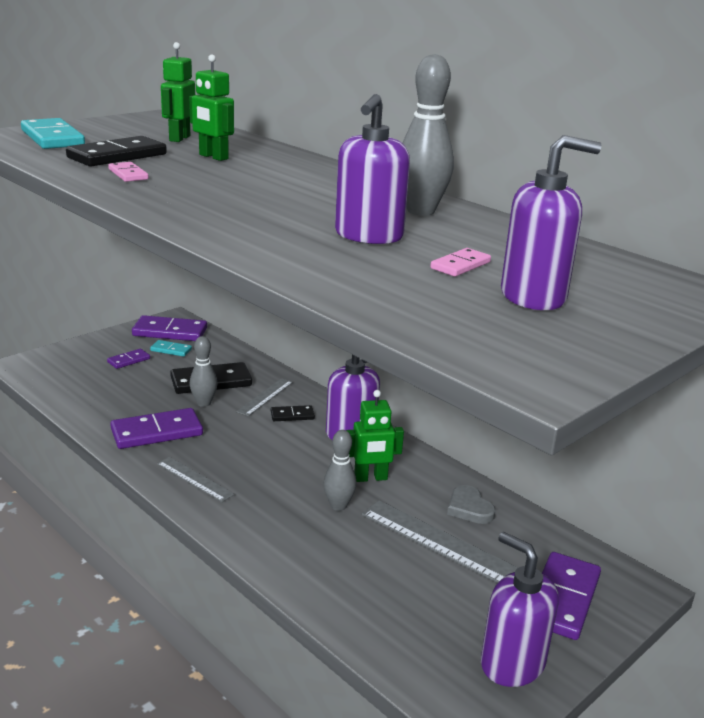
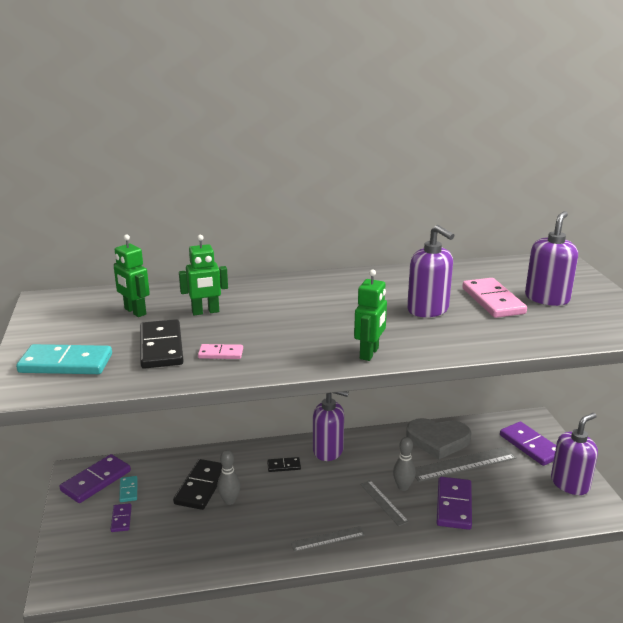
camera: 55 degrees left, 0 degrees up
purple domino [110,408,203,449] -> purple domino moved to [437,477,472,530]
turquoise domino [150,340,192,357] -> turquoise domino turned 60 degrees counterclockwise [119,476,137,502]
grey ruler [236,378,293,416] -> grey ruler moved to [360,480,409,526]
black domino [271,405,315,421] -> black domino turned 60 degrees clockwise [267,457,301,472]
green robot [346,390,404,482] -> green robot moved to [354,269,387,361]
grey bowling pin [402,54,454,216] -> none
pink domino [430,248,491,277] -> pink domino [462,278,527,318], size x1.91
grey heart [447,485,495,524] -> grey heart [406,418,472,459], size x1.85
purple soap dispenser [481,532,559,687] -> purple soap dispenser turned 150 degrees clockwise [551,413,598,495]

